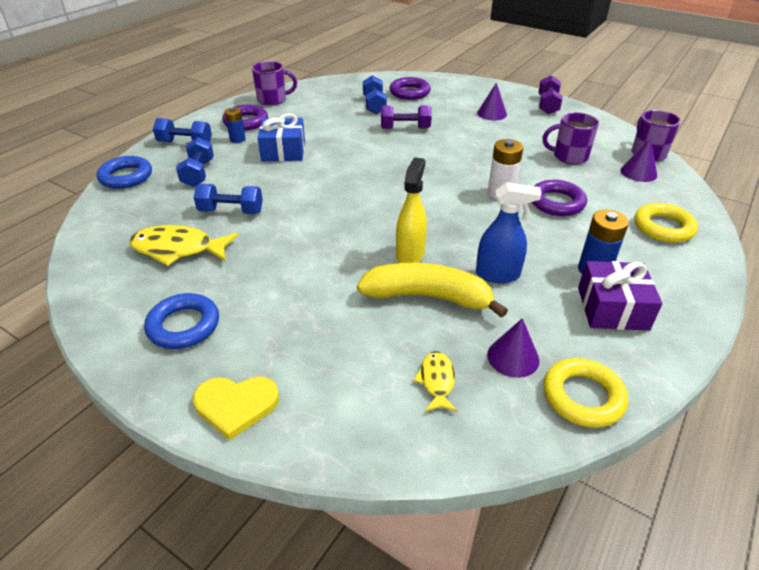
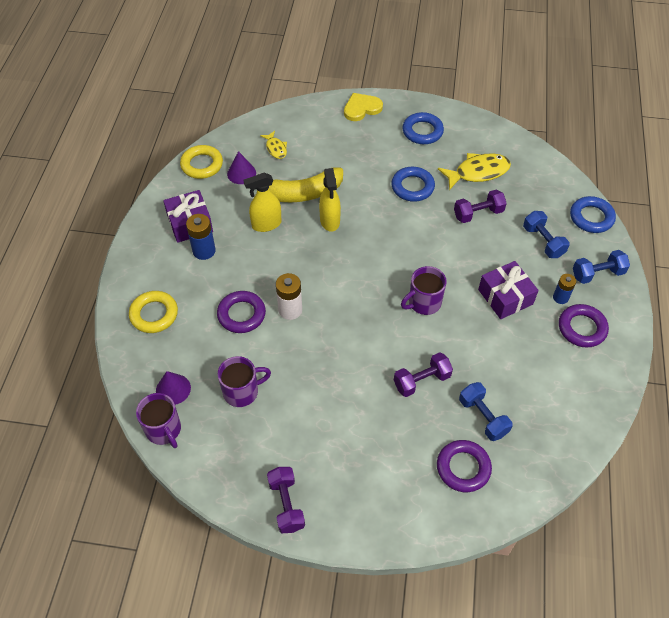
camera: 155 degrees right, 15 degrees up
blue dumbbell [194,184,263,214] -> purple dumbbell [454,189,507,223]
purple mug [252,61,297,106] -> purple mug moved to [401,266,447,315]
blue gift [258,113,305,161] -> purple gift [478,261,539,319]
blue spray bottle [476,182,541,283] -> yellow spray bottle [244,172,281,232]
purple cone [477,83,507,120] -> none
none -> blue ring [391,167,435,202]

